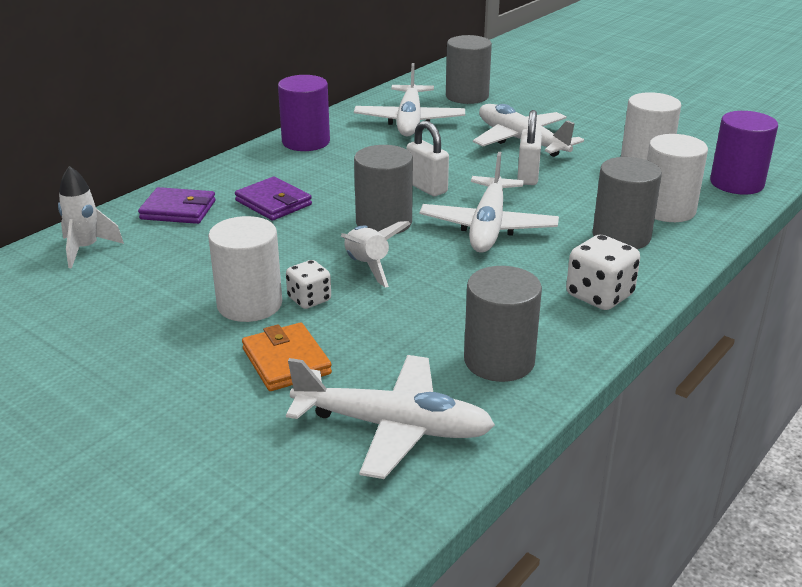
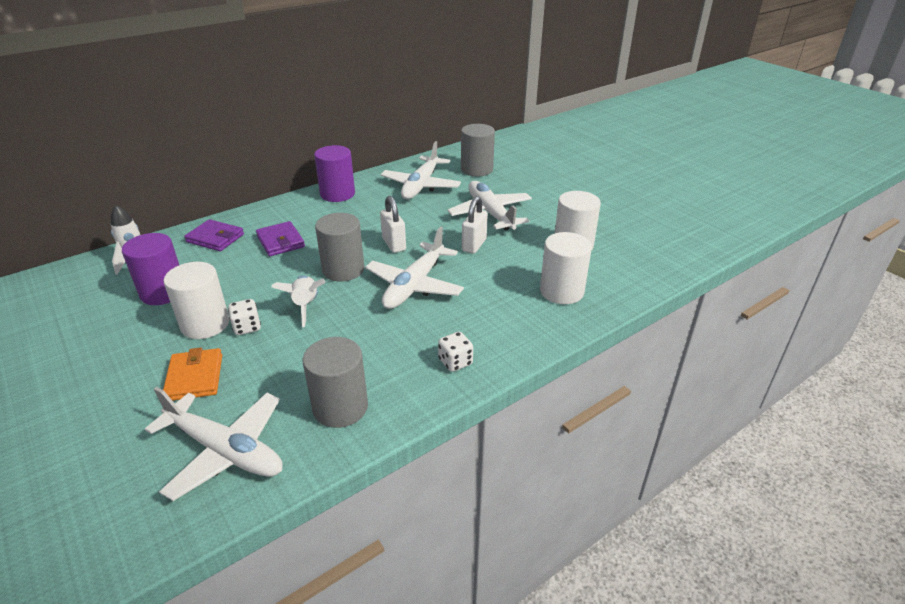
camera: 15 degrees right, 5 degrees up
white dice [566,235,640,310] -> white dice [438,332,473,372], size x0.65
grey cylinder [592,157,662,249] -> none
purple cylinder [710,111,778,195] -> purple cylinder moved to [122,233,179,305]

